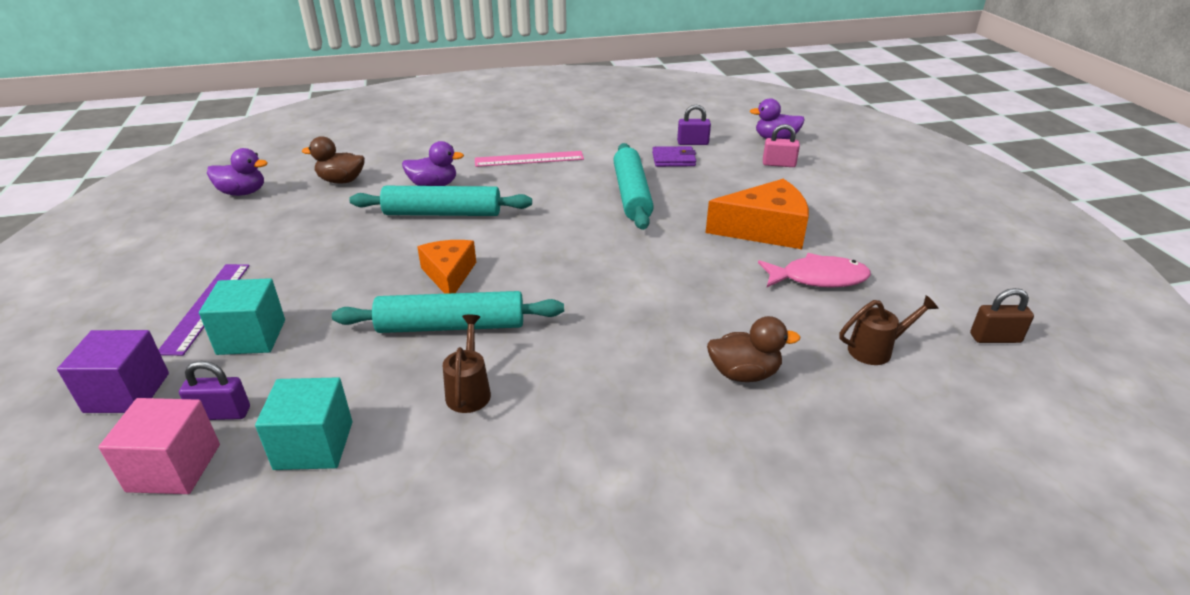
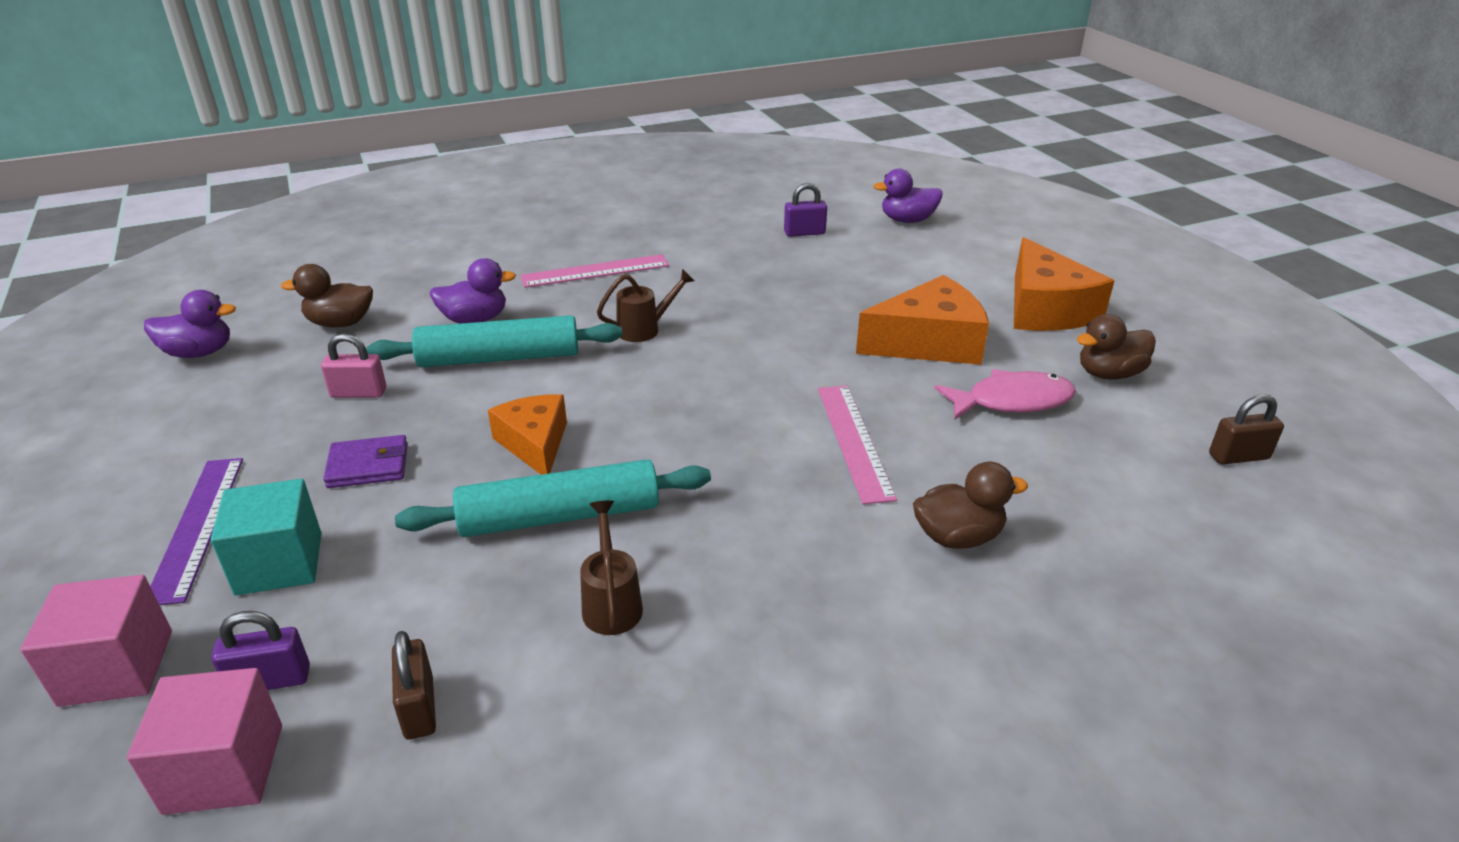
camera: 10 degrees left, 0 degrees up
purple cube [57,330,169,413] -> pink cube [20,575,172,707]
turquoise cube [255,377,352,470] -> brown padlock [392,631,436,740]
turquoise rolling pin [613,143,654,230] -> none
purple wallet [652,146,696,167] -> purple wallet moved to [323,435,408,488]
pink padlock [763,124,800,167] -> pink padlock moved to [321,333,386,398]
brown watering can [839,295,939,365] -> brown watering can moved to [597,269,695,342]
none -> pink ruler [818,386,897,504]
none -> orange cheese [1014,237,1114,331]
none -> brown duck [1077,314,1156,380]

